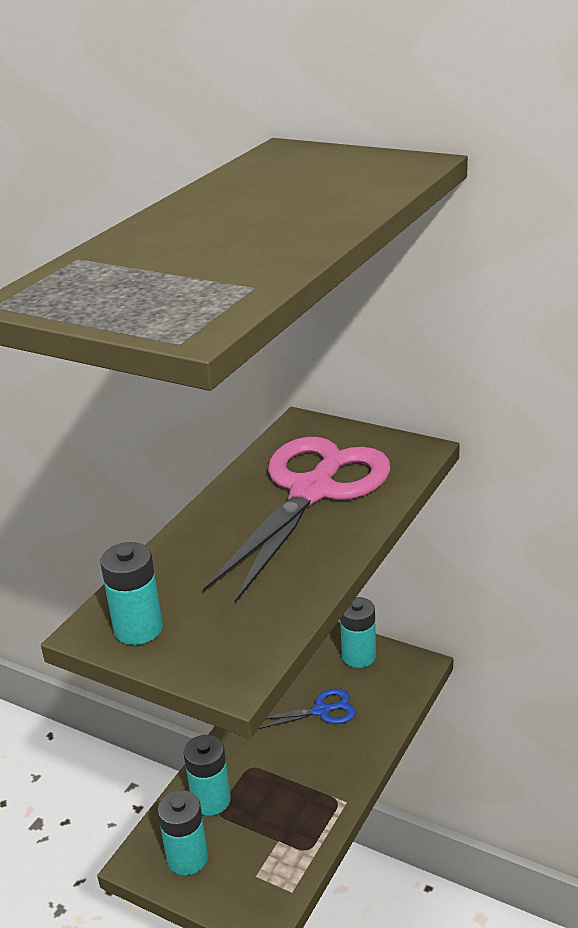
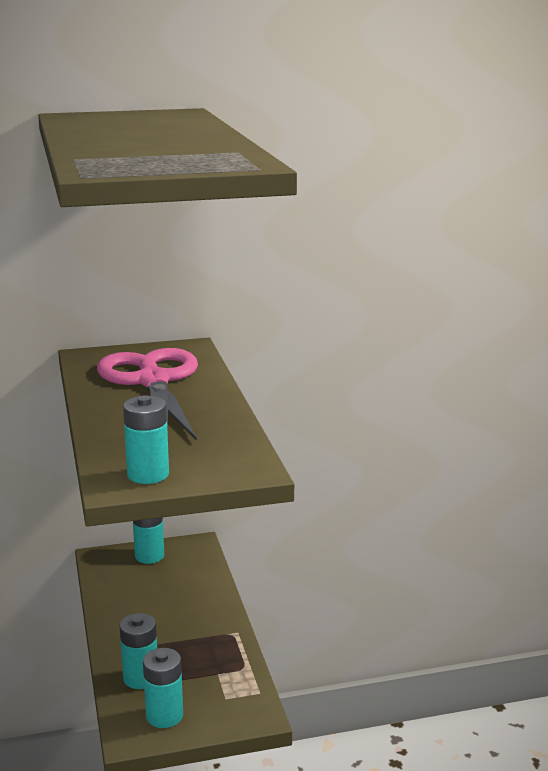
camera: 45 degrees left, 10 degrees down
blue scissors [258,688,356,729] -> none

